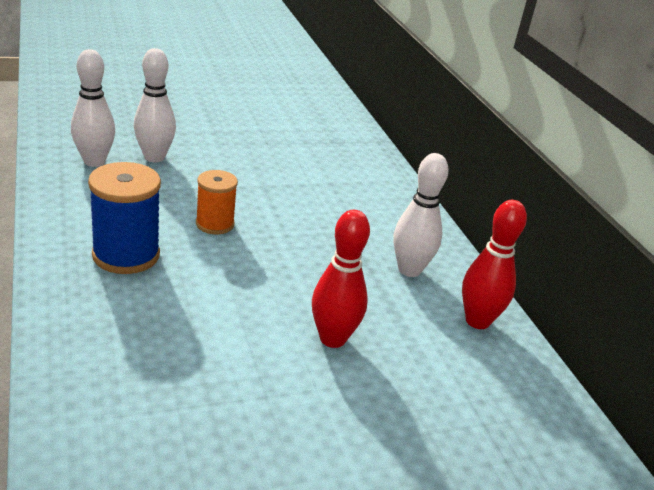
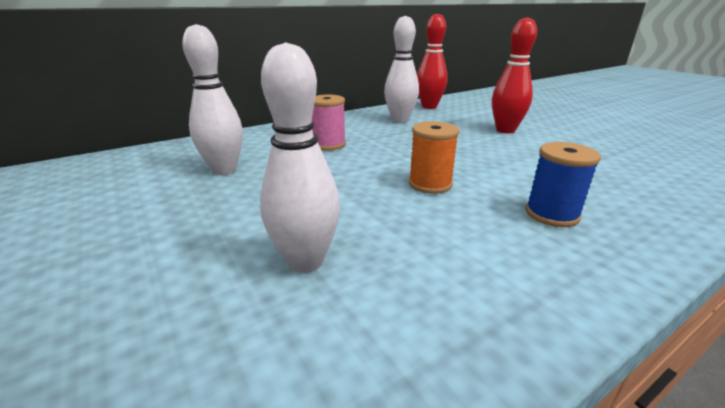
camera: 100 degrees left, 5 degrees down
white bowling pin [71,49,115,167] -> white bowling pin moved to [182,24,243,175]
blue spool [88,162,161,274] -> blue spool [526,142,601,227], size x0.64
none -> pink spool [312,95,346,150]

